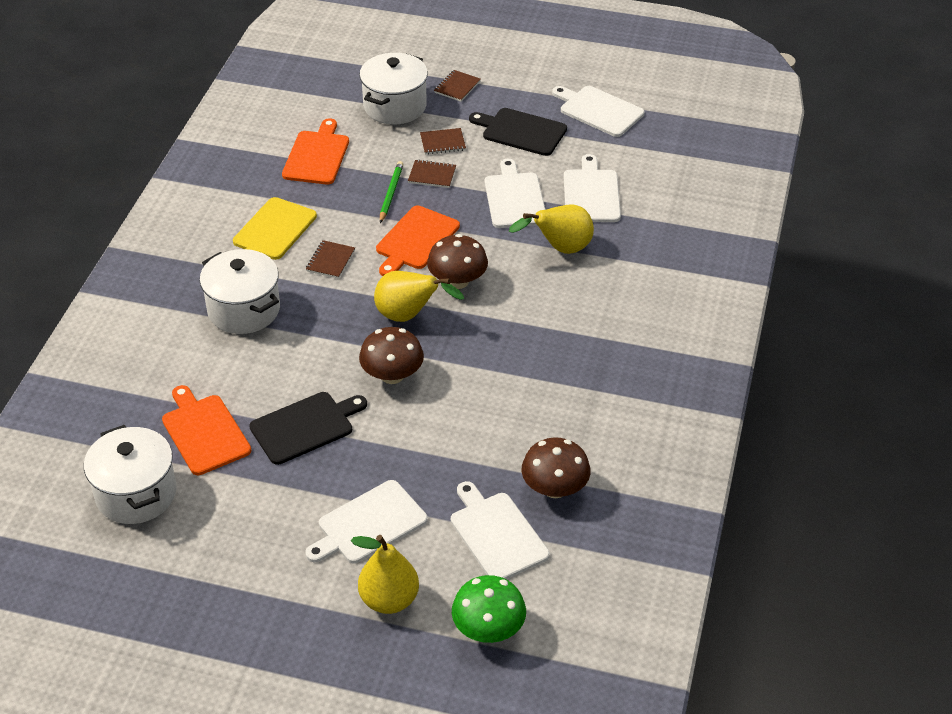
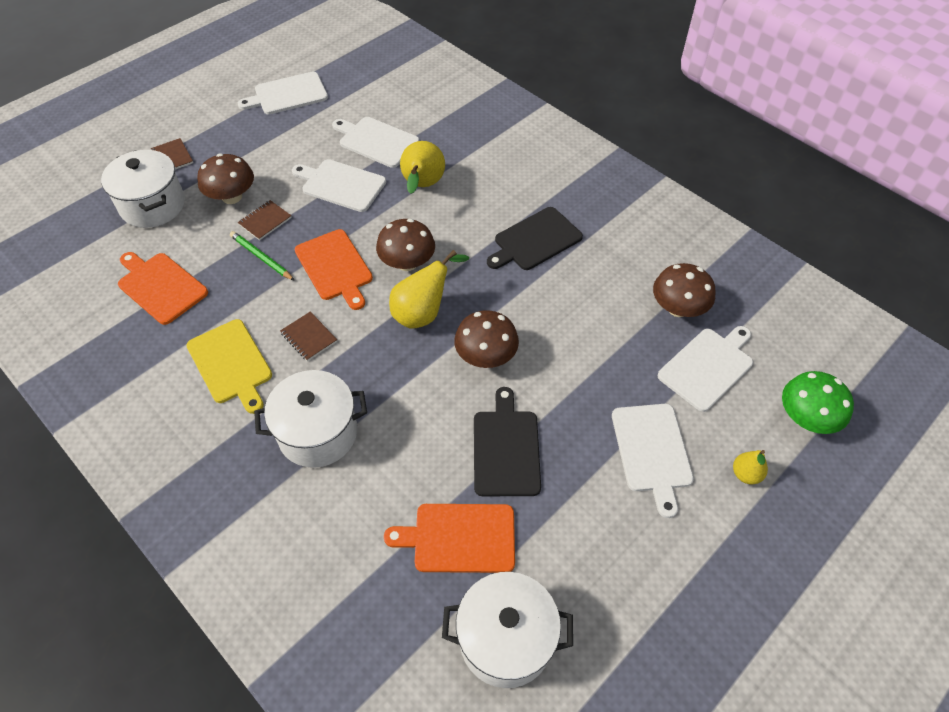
camera: 60 degrees left, 10 degrees up
yellow pear [351,535,419,614] -> yellow pear [733,450,768,484], size x0.56
brown notebook [420,128,466,155] -> brown mushroom [197,153,254,204]
white cutting board [451,481,550,579] -> white cutting board turned 135 degrees clockwise [658,326,753,412]
black cutting board [469,108,567,156] -> black cutting board moved to [487,207,583,270]

